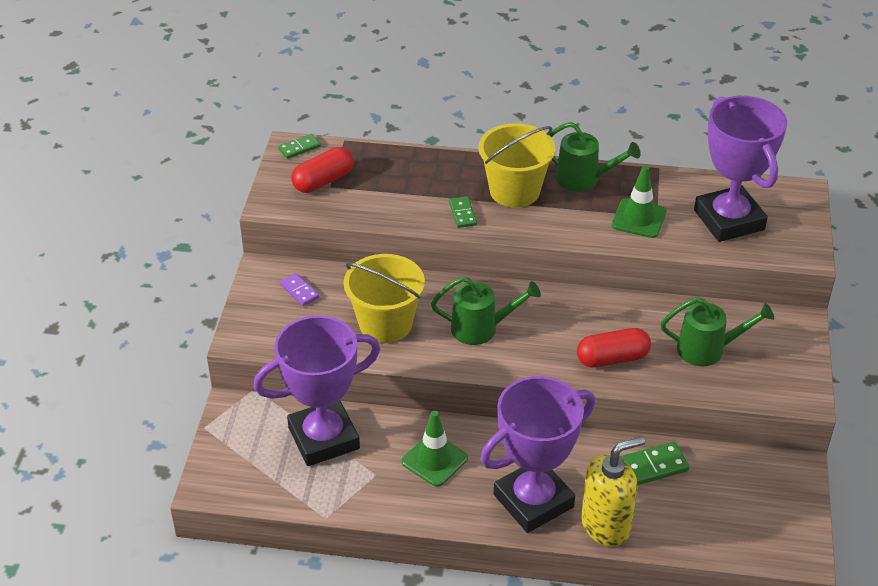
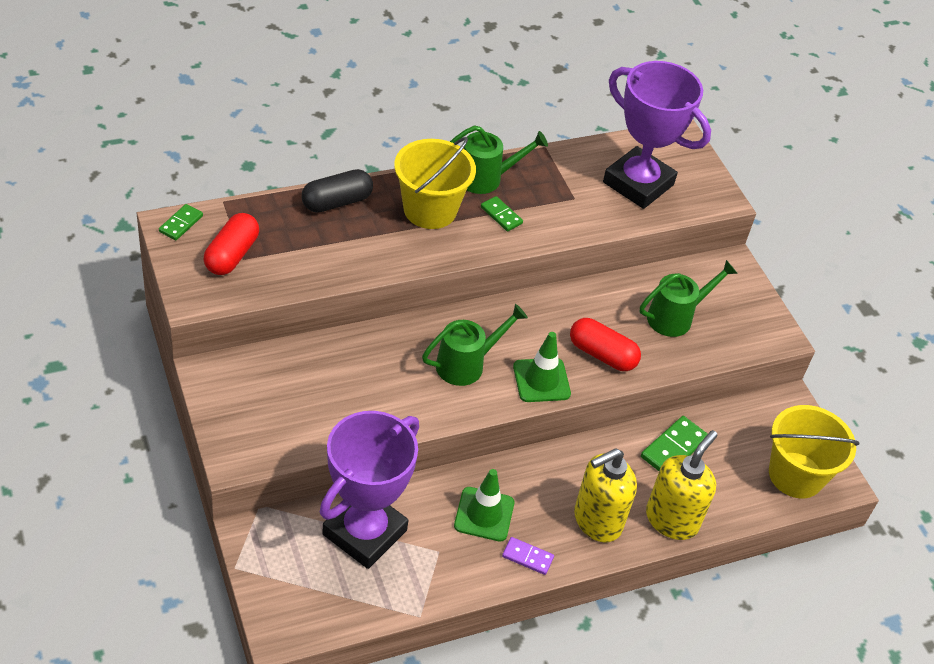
camera: 35 degrees left, 5 degrees up
purple domino [280,273,320,306] -> purple domino moved to [502,537,554,575]
yellow bucket [344,254,425,343] -> yellow bucket moved to [769,405,859,498]
green domino [449,196,477,228] -> green domino moved to [481,196,523,231]
purple trophy [480,376,595,533] -> yellow soap dispenser [574,448,637,542]
red capsule [577,328,651,368] -> red capsule turned 75 degrees clockwise [570,318,641,371]
green traffic cone [612,166,666,238] -> green traffic cone moved to [513,332,571,402]
none -> black capsule [302,169,373,213]

